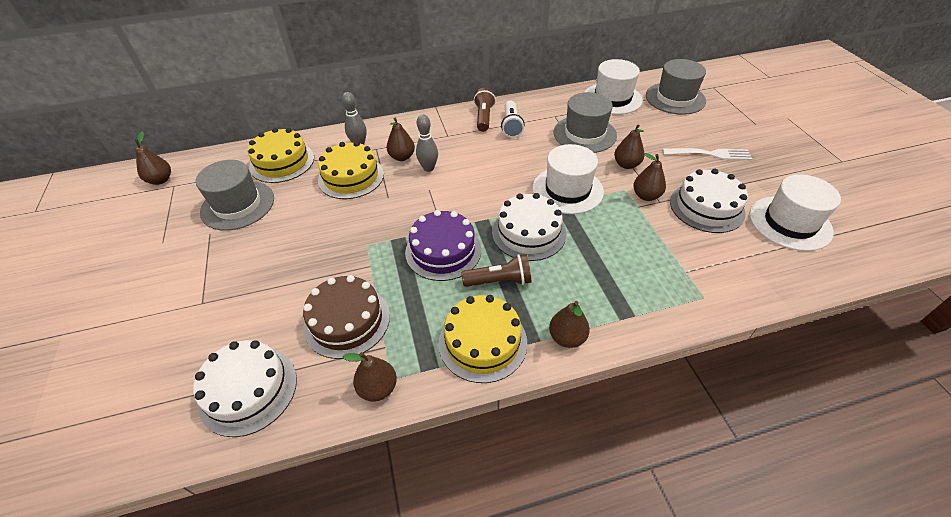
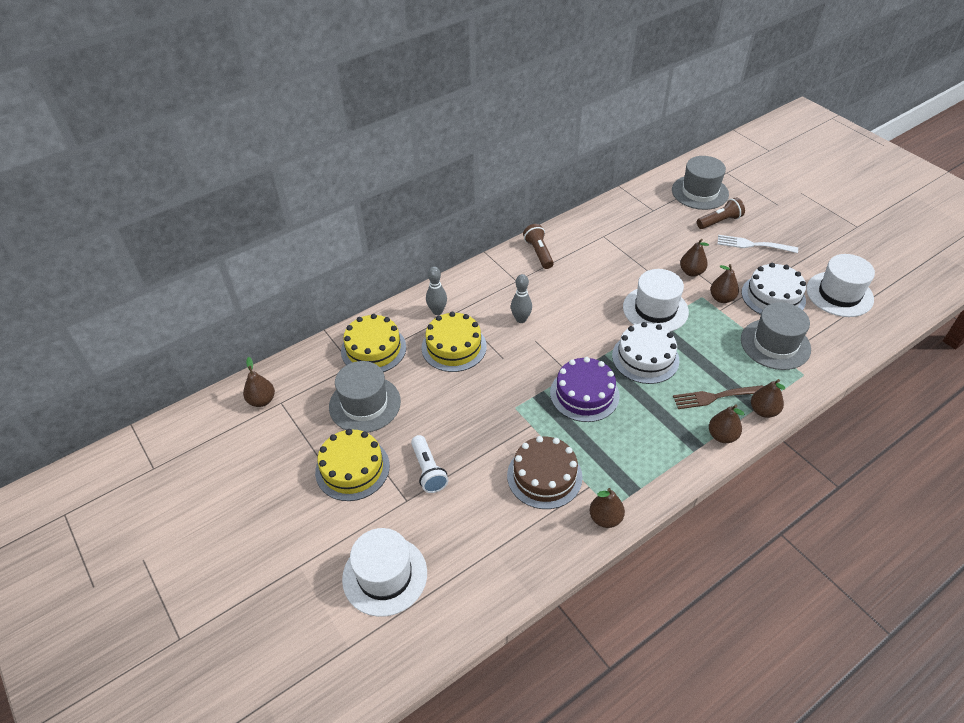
camera: 20 degrees left, 0 degrees up
white cake [193,340,297,437] -> none
brown pear [386,118,415,161] -> brown pear moved to [751,379,785,418]
yellow cake [438,295,527,383] -> yellow cake moved to [315,429,390,501]
brown flashlight [461,254,531,287] -> brown flashlight moved to [697,198,745,229]
white flashlight [501,101,525,138] -> white flashlight moved to [411,435,448,493]
grey hat [554,92,617,153] -> grey hat moved to [741,302,811,370]
white hat [585,59,643,115] -> white hat moved to [342,528,427,617]
white fork [662,148,752,160] -> white fork turned 150 degrees counterclockwise [718,235,798,253]
none -> brown fork [673,385,763,409]

